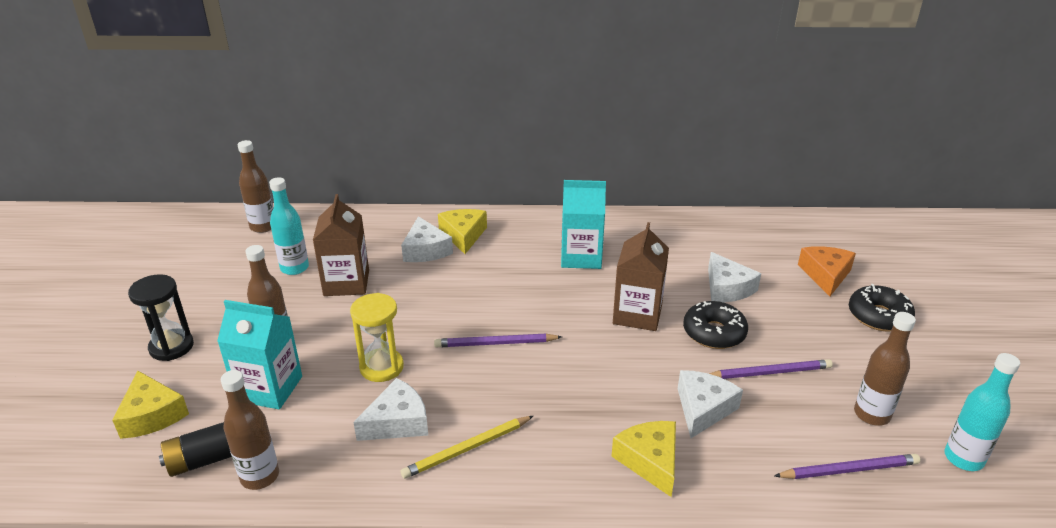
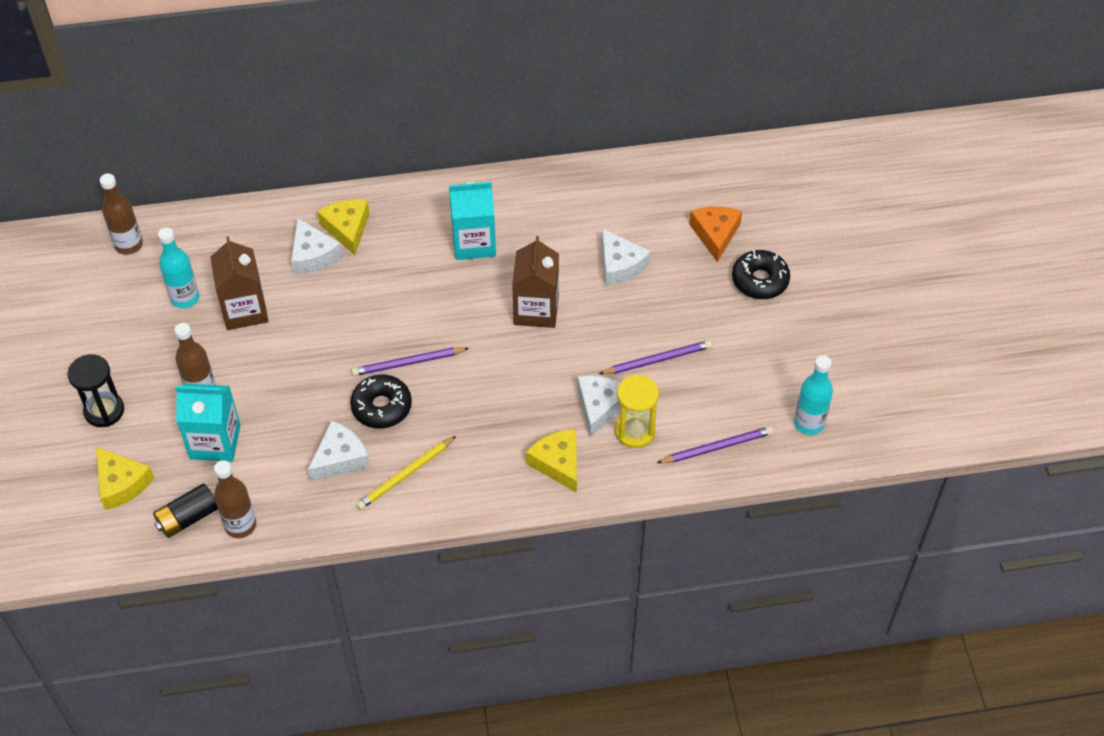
camera: 10 degrees left, 20 degrees up
yellow hourglass [350,293,404,382] -> yellow hourglass moved to [615,375,659,448]
black donut [683,301,748,349] -> black donut moved to [350,374,412,429]
brown bottle [854,312,916,426] -> none

